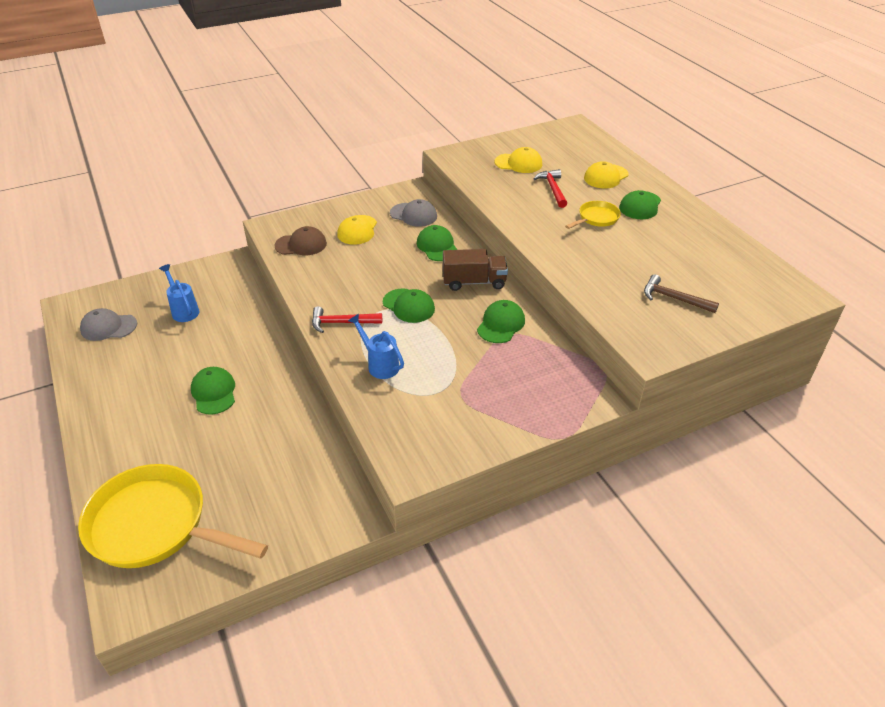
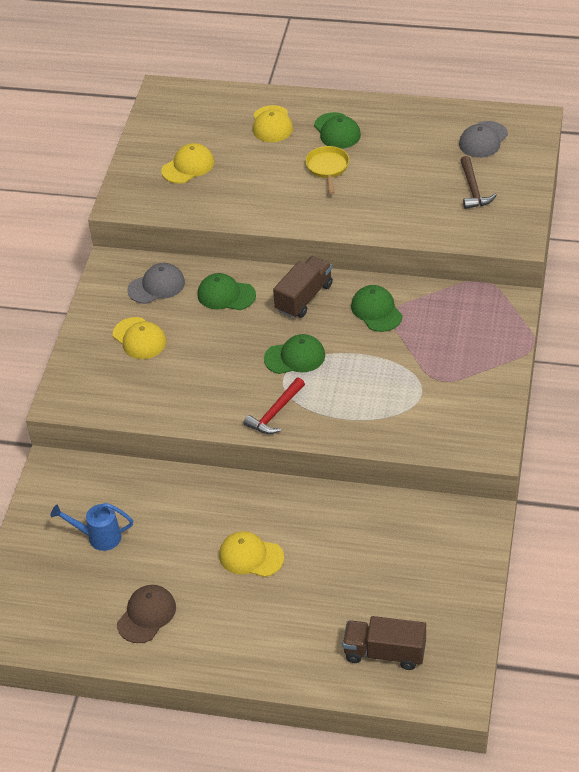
camera: 50 degrees left, 5 degrees up
yellow pan [78,464,268,568] -> brown truck [342,616,426,670]
grey cap [80,308,137,341] -> grey cap moved to [459,121,508,158]
green cap [191,367,235,415] -> yellow cap [219,531,284,577]
brown cap [274,226,327,255] -> brown cap moved to [117,585,176,643]
blue watering can [348,314,404,379] -> none
red hammer [533,169,567,208] -> none
brown hammer [644,274,719,313] -> brown hammer turned 75 degrees counterclockwise [460,156,497,209]

